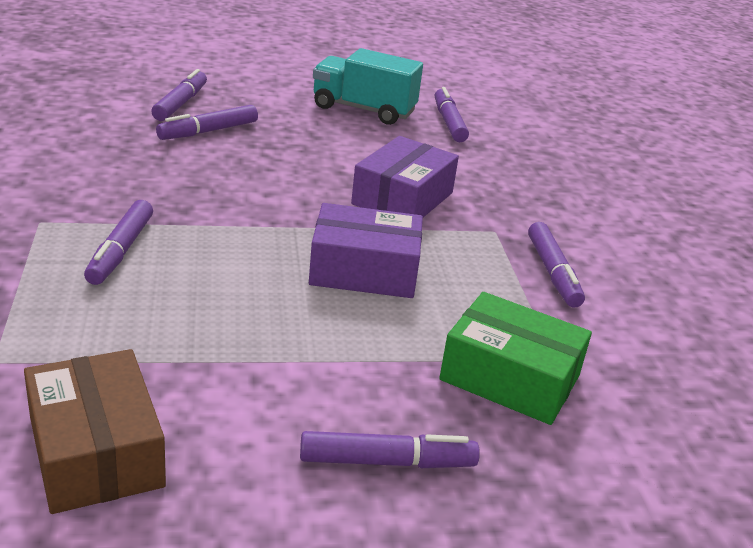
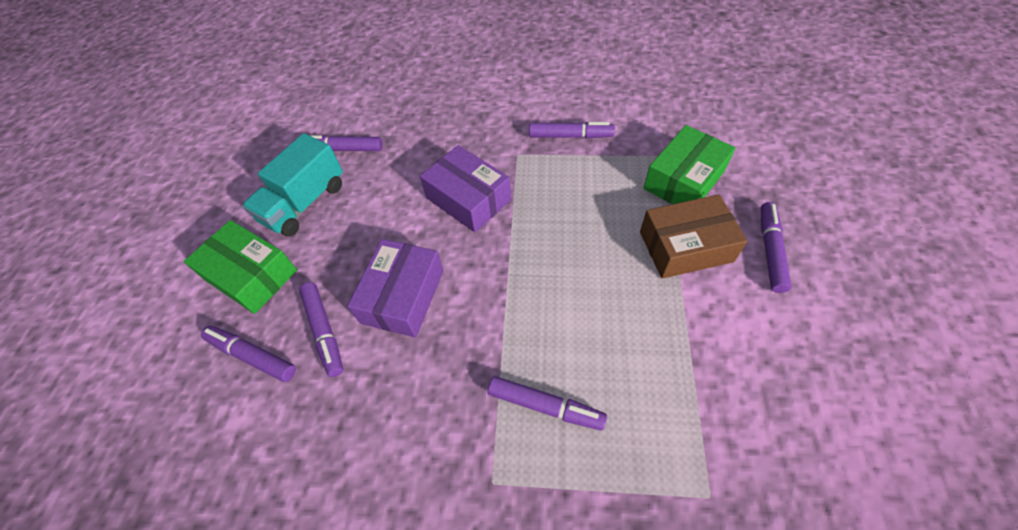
camera: 70 degrees left, 25 degrees up
brown box [24,349,166,514] -> brown box moved to [640,194,748,278]
purple box [309,203,423,298] -> purple box moved to [348,239,444,338]
none -> green box [184,220,297,314]

